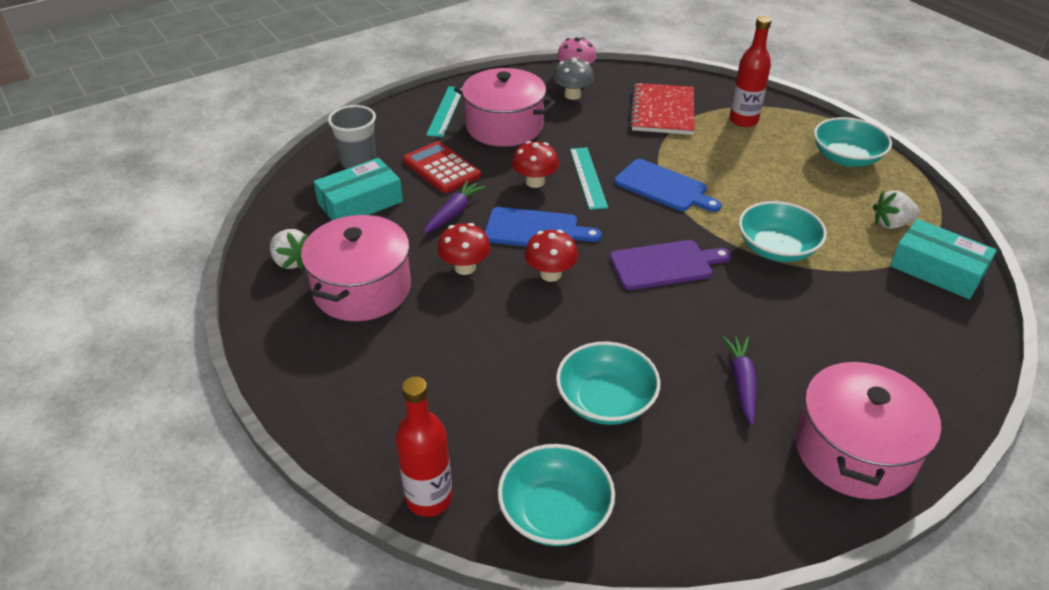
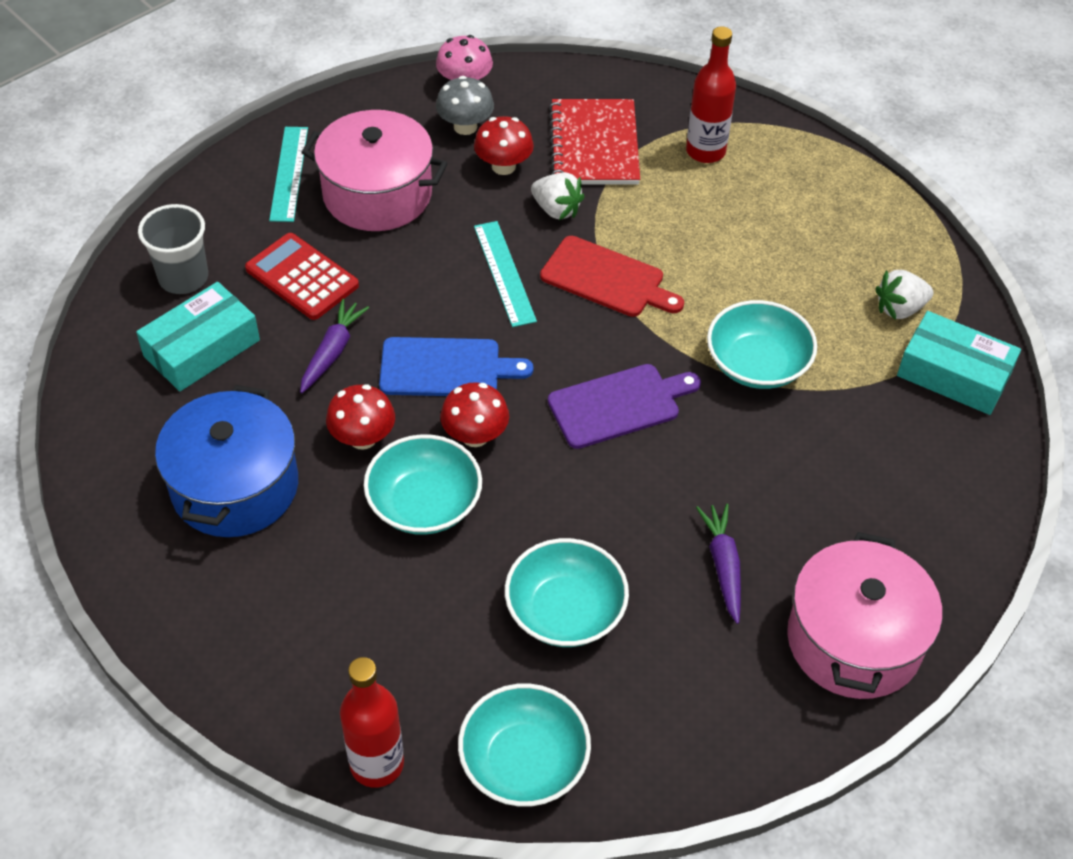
camera: 10 degrees left, 10 degrees up
white strawberry [270,229,308,269] -> white strawberry moved to [531,172,584,220]
pink pot [301,214,411,321] -> blue pot [155,385,298,537]
red mushroom [512,141,559,188] -> red mushroom moved to [474,116,534,175]
blue cutting board [614,159,722,212] -> red cutting board [540,236,684,317]
turquoise bowl [814,117,892,167] -> turquoise bowl moved to [364,434,482,535]

